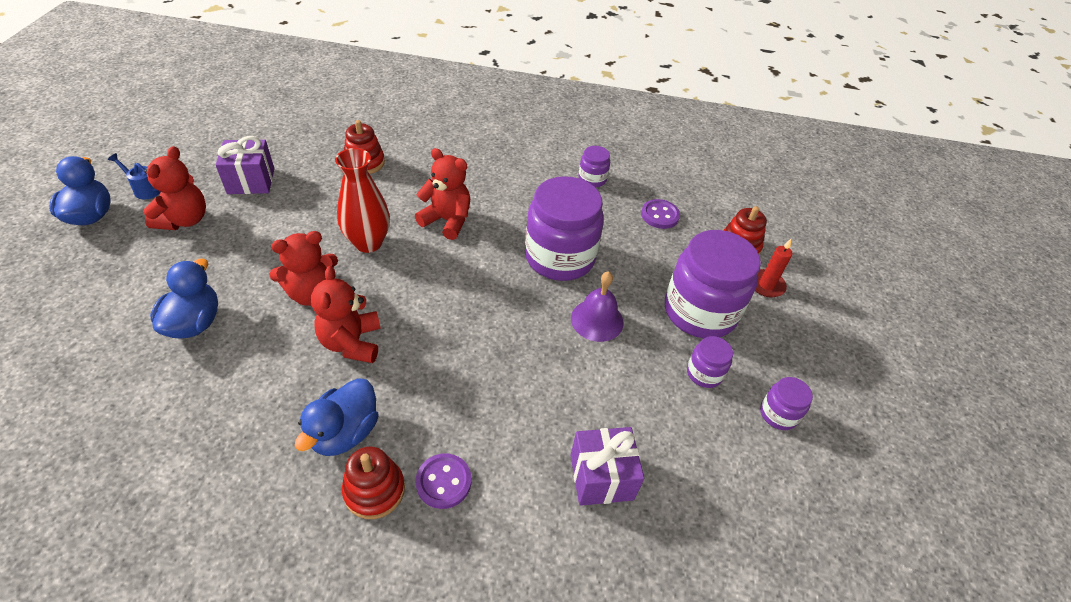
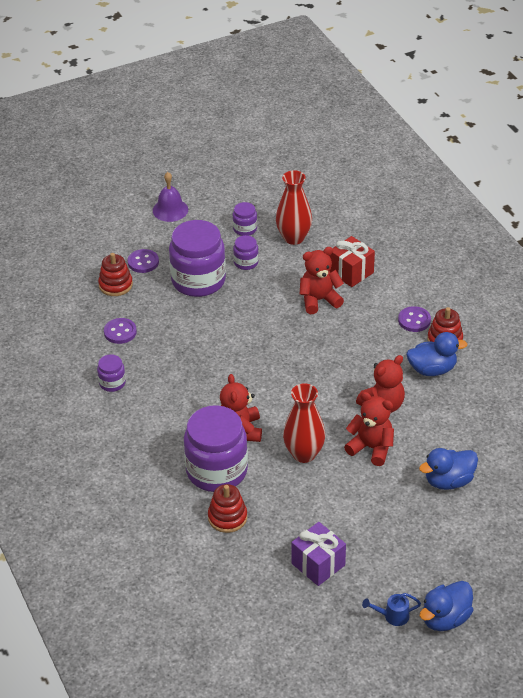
camera: 120 degrees left, 5 degrees down
blue watering can [108,153,161,199] -> blue watering can turned 90 degrees clockwise [362,593,421,626]
red teddy bear [143,146,206,230] -> red teddy bear moved to [300,247,344,314]
purple jar [525,176,604,281] -> purple jar moved to [184,405,248,492]
purple gift [570,427,644,506] -> red gift [330,236,375,287]
purple bell [571,271,624,342] -> purple bell moved to [153,172,188,222]
red candle [755,239,793,298] -> purple button [128,249,159,273]
none -> red vase [276,170,312,245]

